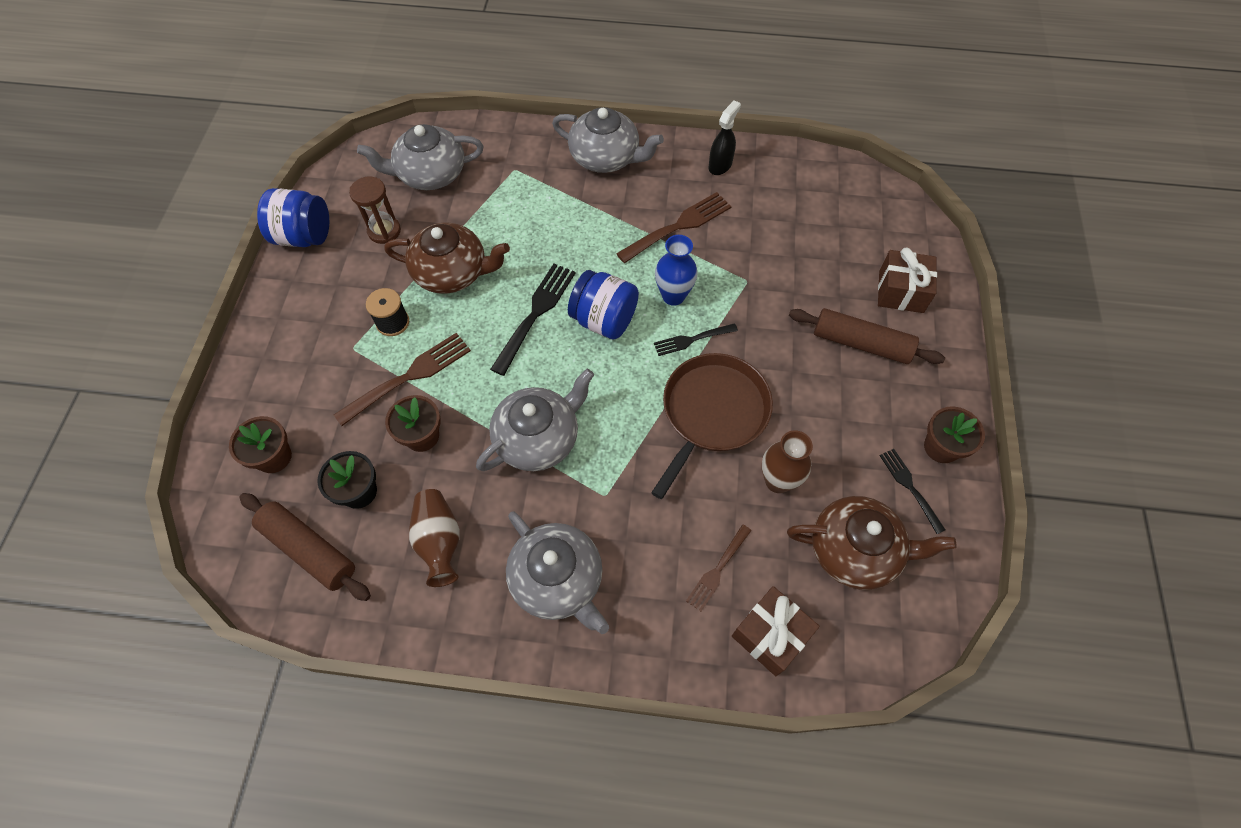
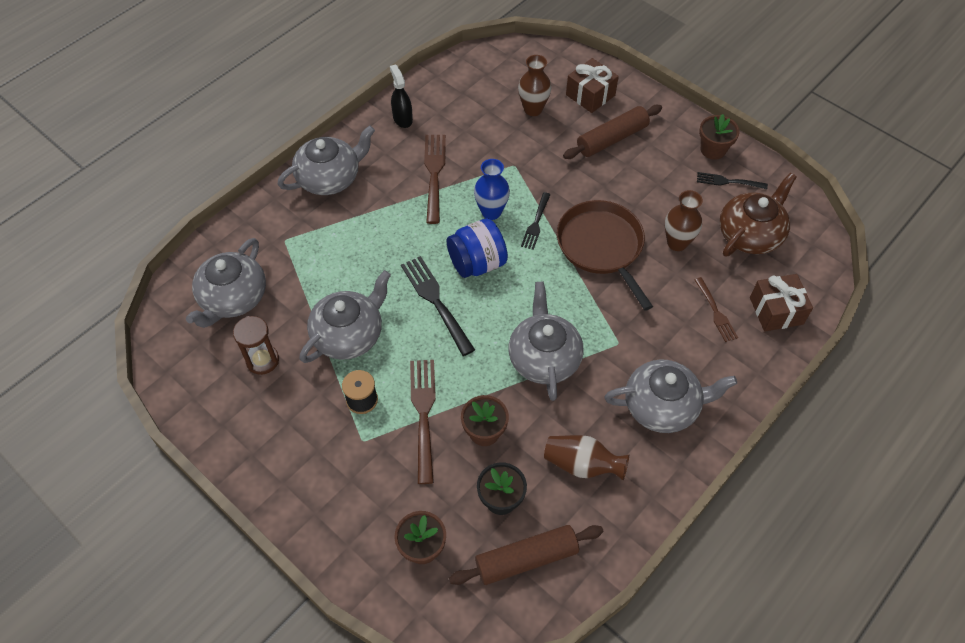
camera: 55 degrees left, 5 degrees down
blue jar [257,188,329,247] -> none
brown teapot [384,223,510,293] -> grey teapot [300,270,391,363]
none -> brown vase [518,55,551,116]

